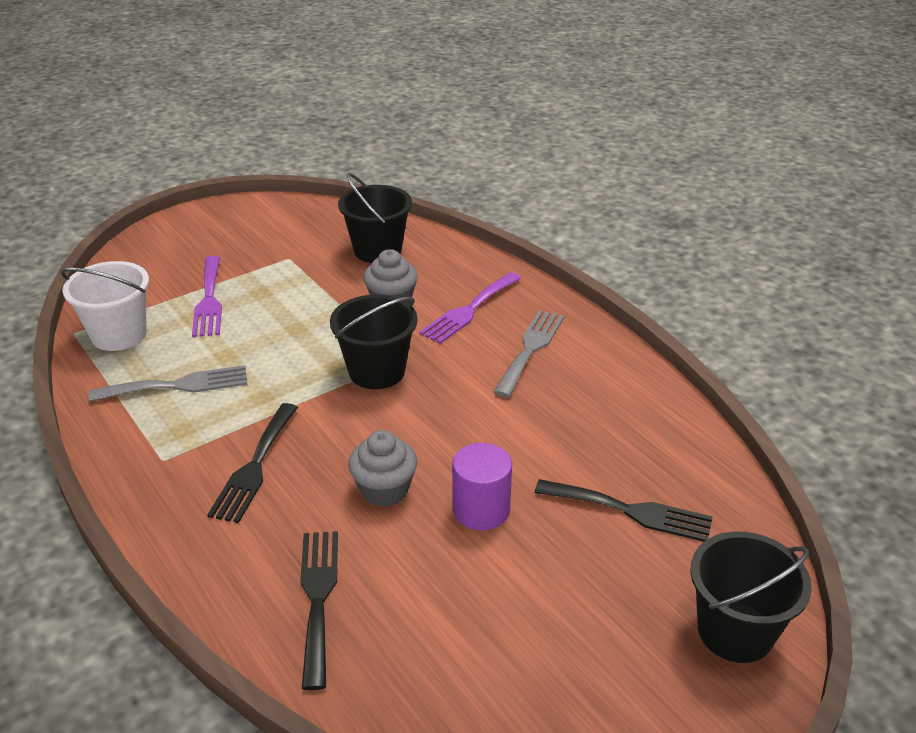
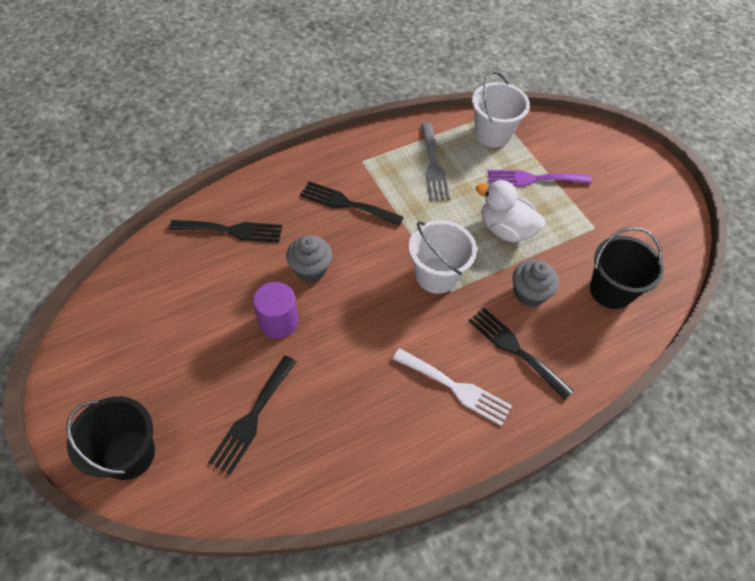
camera: 95 degrees right, 20 degrees up
black bucket [330,295,418,389] -> white bucket [409,220,477,294]
purple fork [419,272,521,344] -> black fork [469,308,574,400]
grey fork [494,310,564,397] -> white fork [393,348,512,426]
none -> white duck [476,180,545,242]

